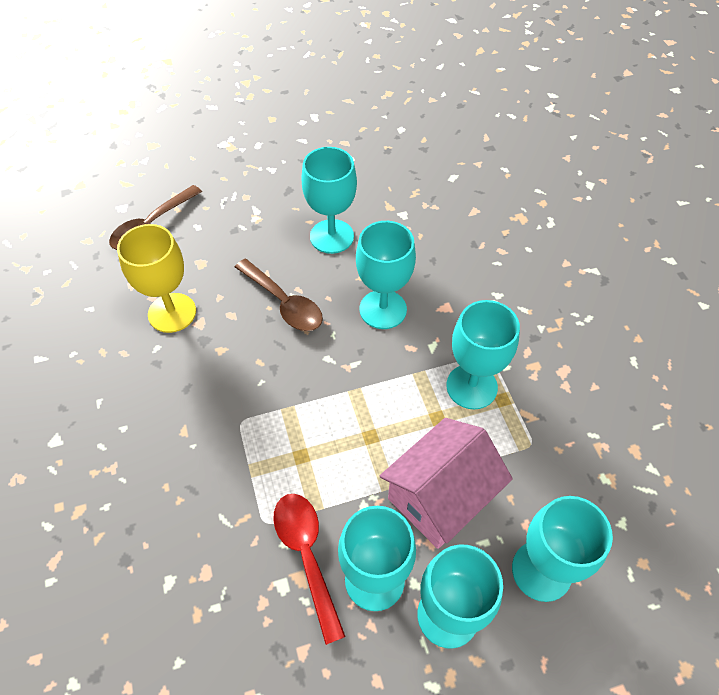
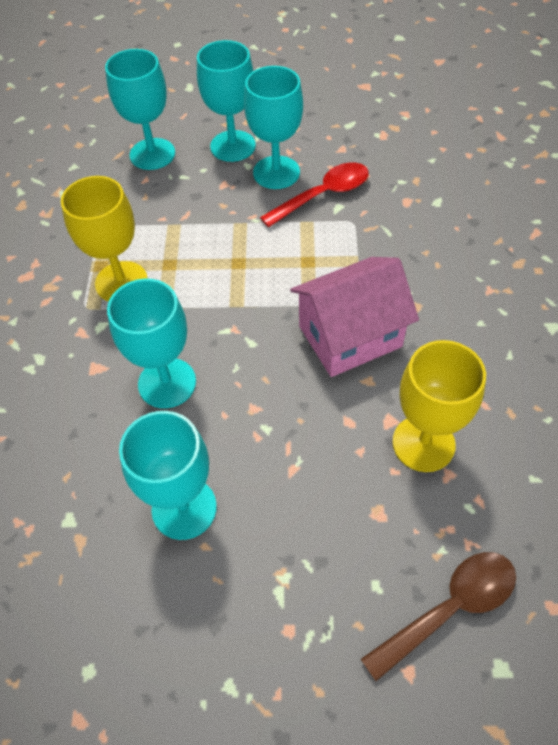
camera: 160 degrees left, 0 degrees up
brown spoon [235,259,323,331] -> none
red spoon [273,494,346,645] -> red spoon turned 120 degrees counterclockwise [260,163,369,227]
pink house [380,418,513,549] -> pink house moved to [290,257,419,377]
turquoise goblet [446,300,520,410] -> yellow goblet [61,176,148,302]

